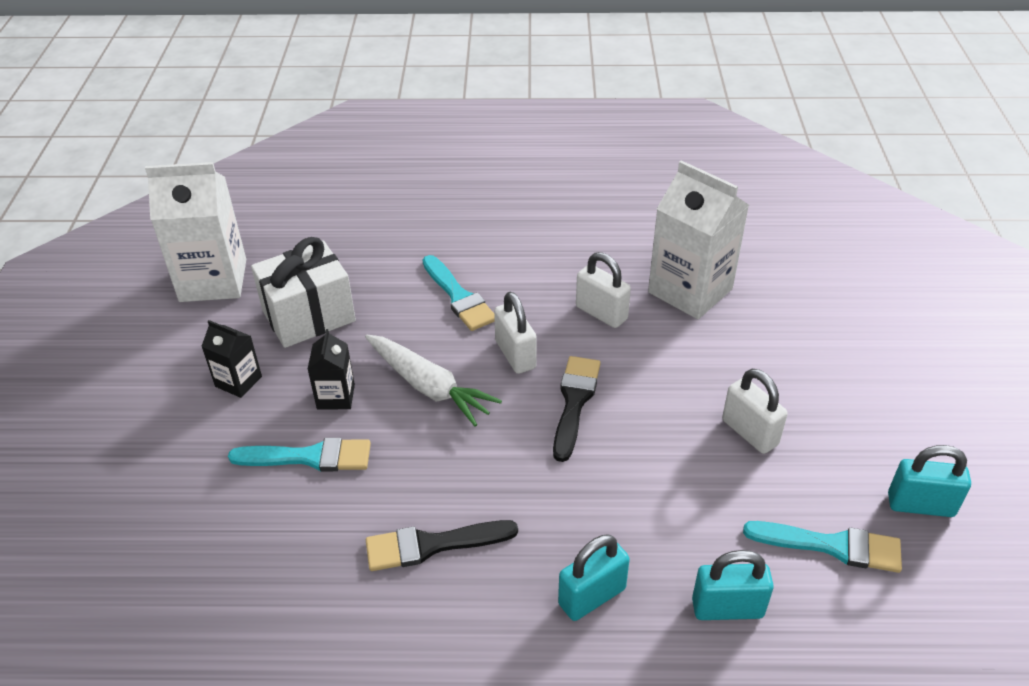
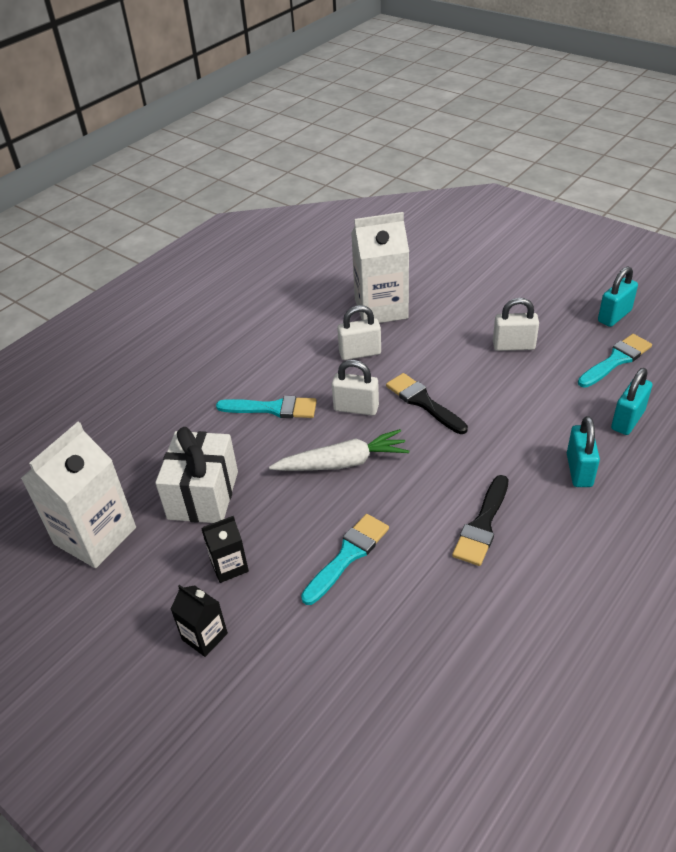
camera: 50 degrees left, 0 degrees up
black carton [307,329,355,409] -> black carton moved to [171,585,228,657]

